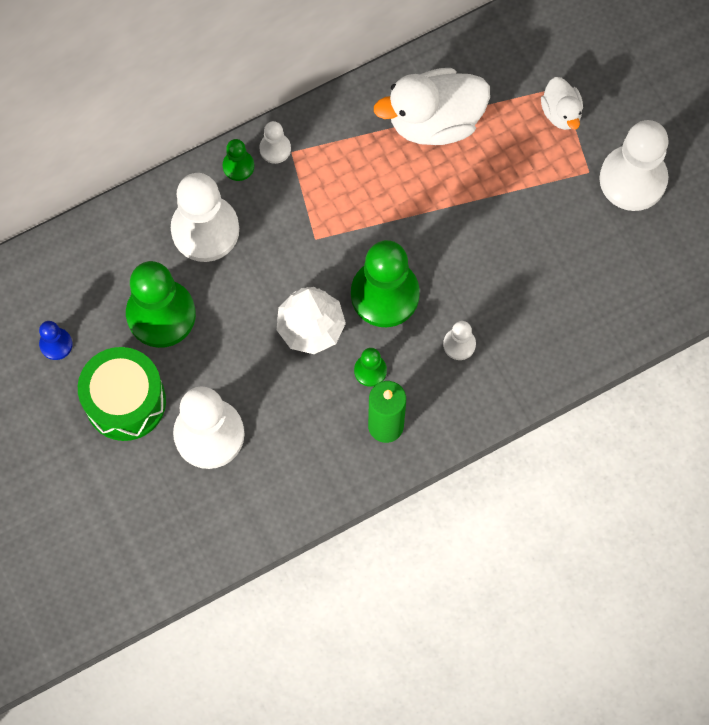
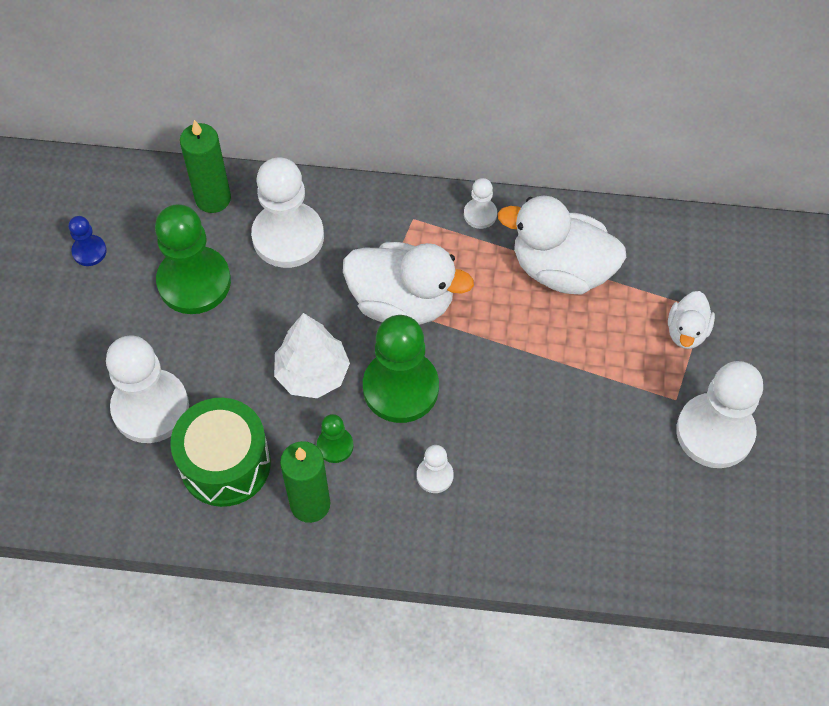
camera: 35 degrees right, 10 degrees down
green drum [78,347,166,441] -> green drum moved to [170,398,271,507]
green pawn [223,139,254,181] -> none
white pawn [259,121,291,164] -> white pawn moved to [464,178,497,229]
none -> green candle [180,120,231,213]
none -> white duck [343,242,474,325]

